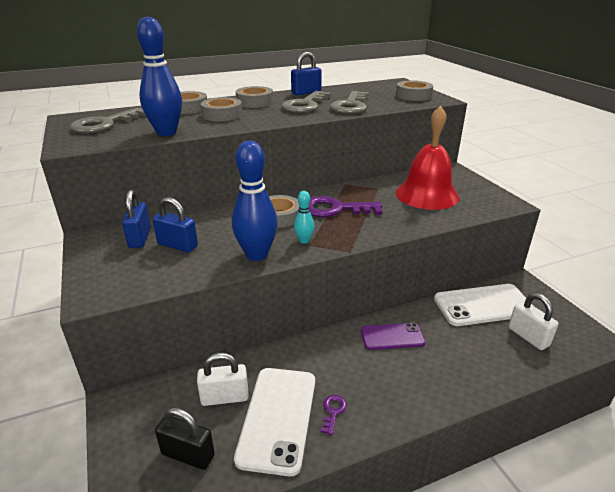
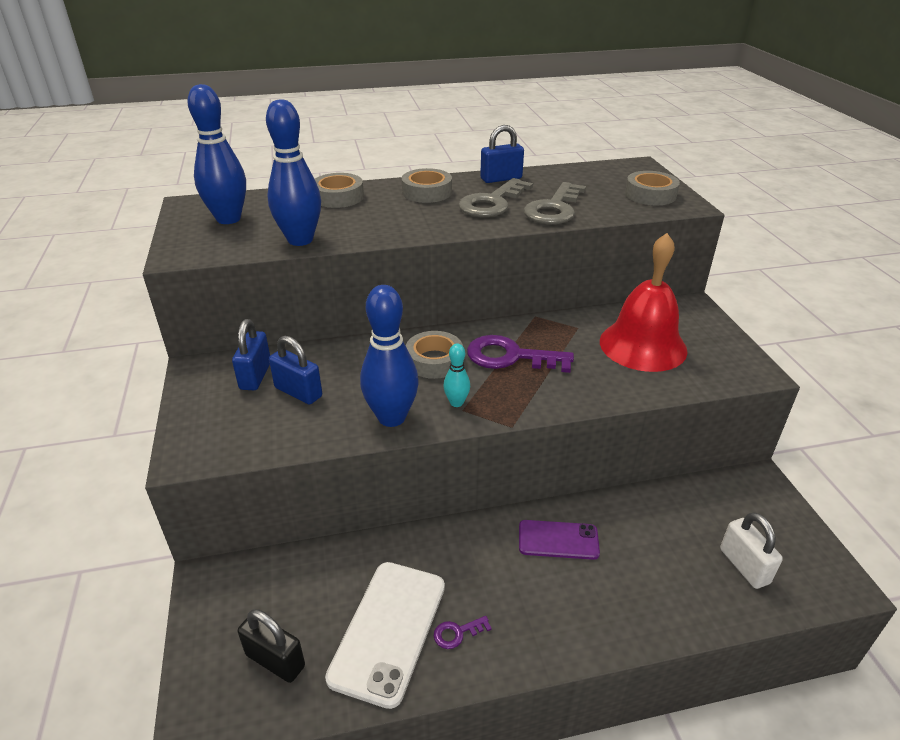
camera: 10 degrees right, 5 degrees up
grey key [70,108,146,133] -> blue bowling pin [187,84,246,224]
white padlock [197,353,249,406] -> none
grey tape [201,97,242,121] -> none
purple key [321,395,347,435] -> purple key turned 135 degrees counterclockwise [434,616,492,649]
white phone [434,284,532,326] -> none

